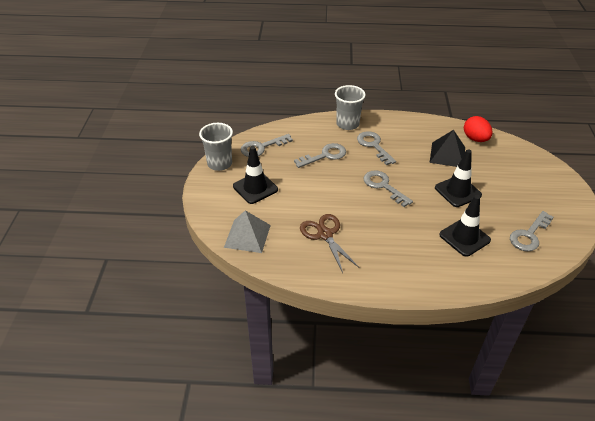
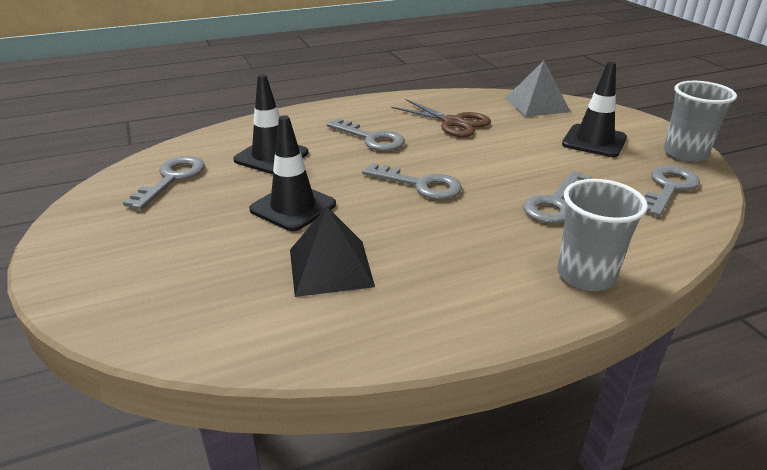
camera: 155 degrees right, 10 degrees down
grey key [357,131,396,165] -> grey key moved to [327,118,405,151]
red egg [464,116,493,142] -> none

